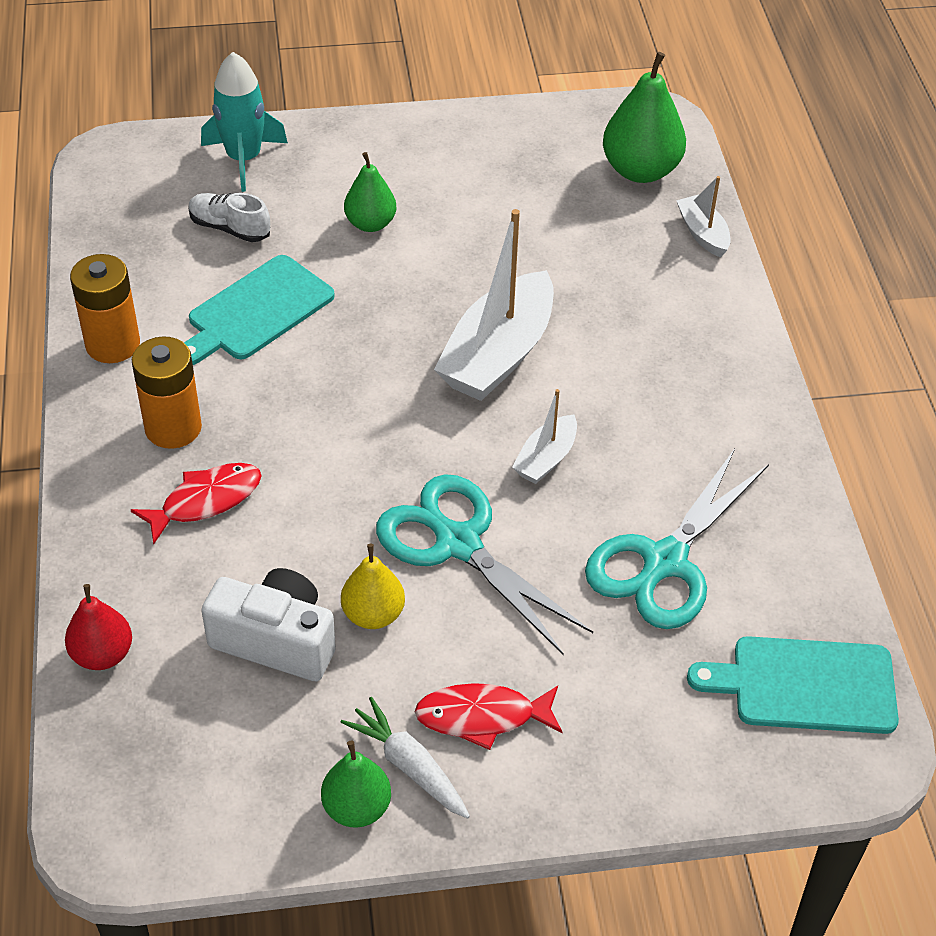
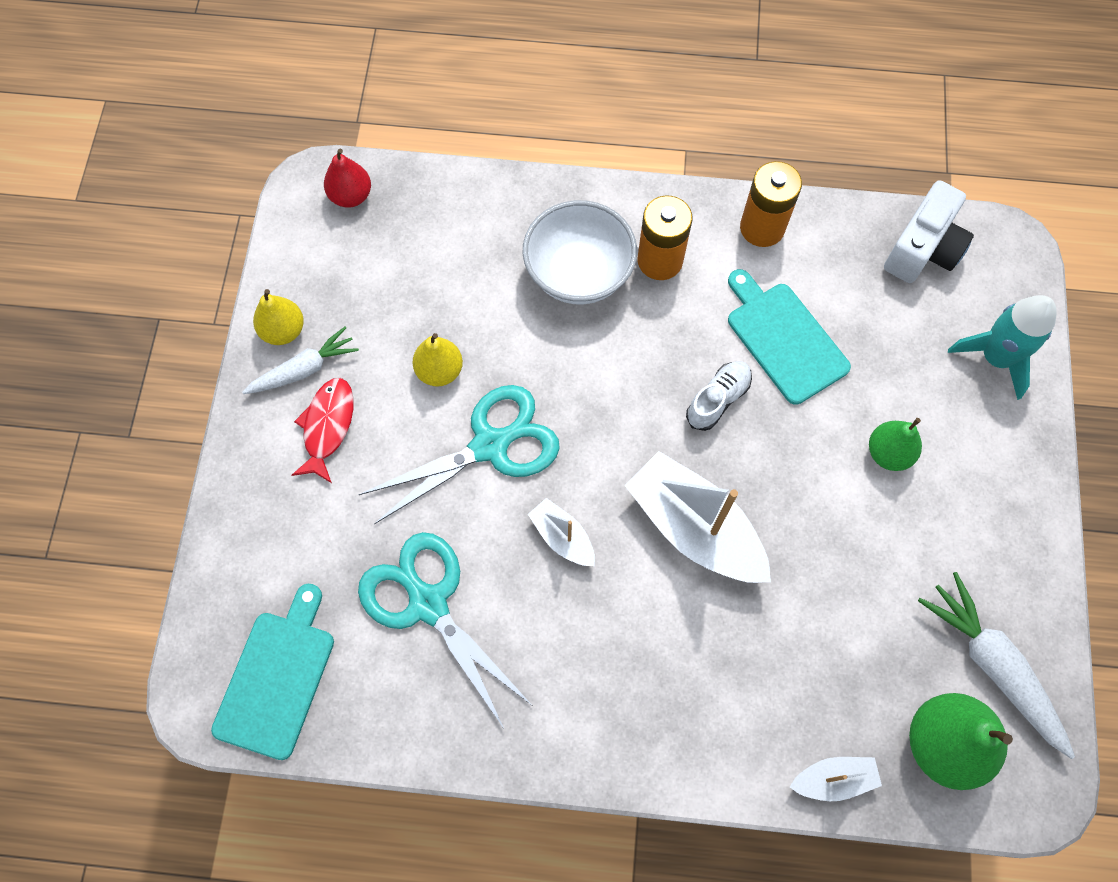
camera: 105 degrees right, 20 degrees up
red pear [65,584,132,670] -> red pear moved to [324,149,371,207]
red fish [131,463,262,544] -> white bowl [523,200,637,304]
white shoe [188,193,270,242] -> white shoe moved to [686,361,752,431]
white camera [201,568,336,681] -> white camera moved to [884,180,974,283]
green pear [321,740,391,828] -> yellow pear [253,289,304,345]
none -> white carrot [918,572,1075,759]

